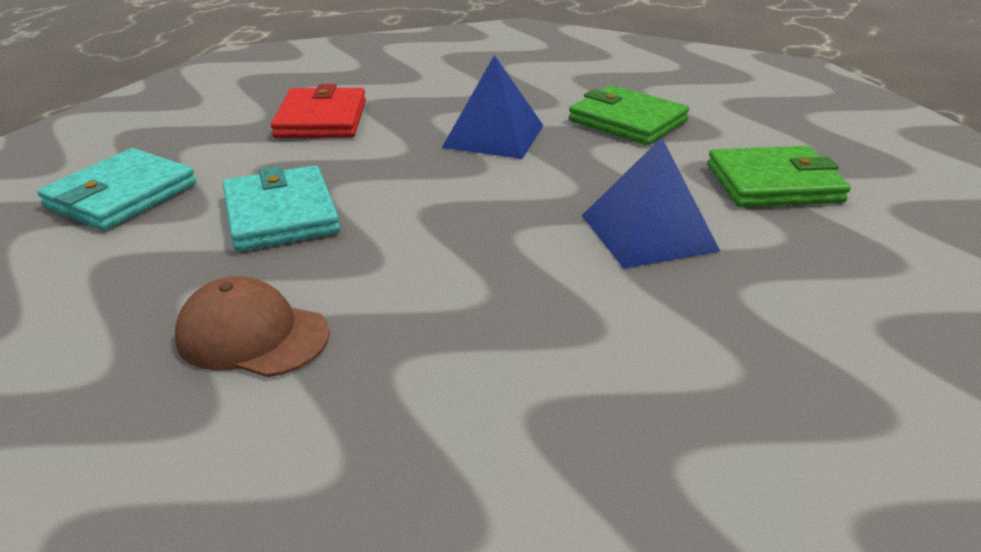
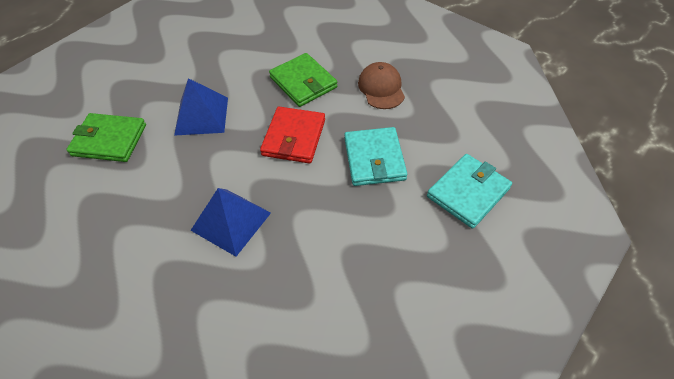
camera: 165 degrees left, 20 degrees up
brown cap [175,276,330,377] -> brown cap turned 135 degrees counterclockwise [358,62,405,109]
red wallet [271,84,366,138] -> red wallet moved to [260,107,325,164]
green wallet [569,85,689,145] -> green wallet moved to [269,53,337,107]

